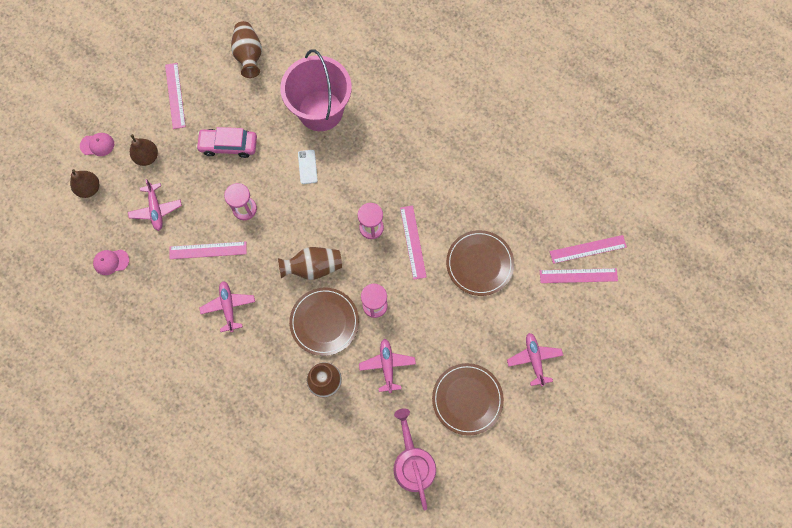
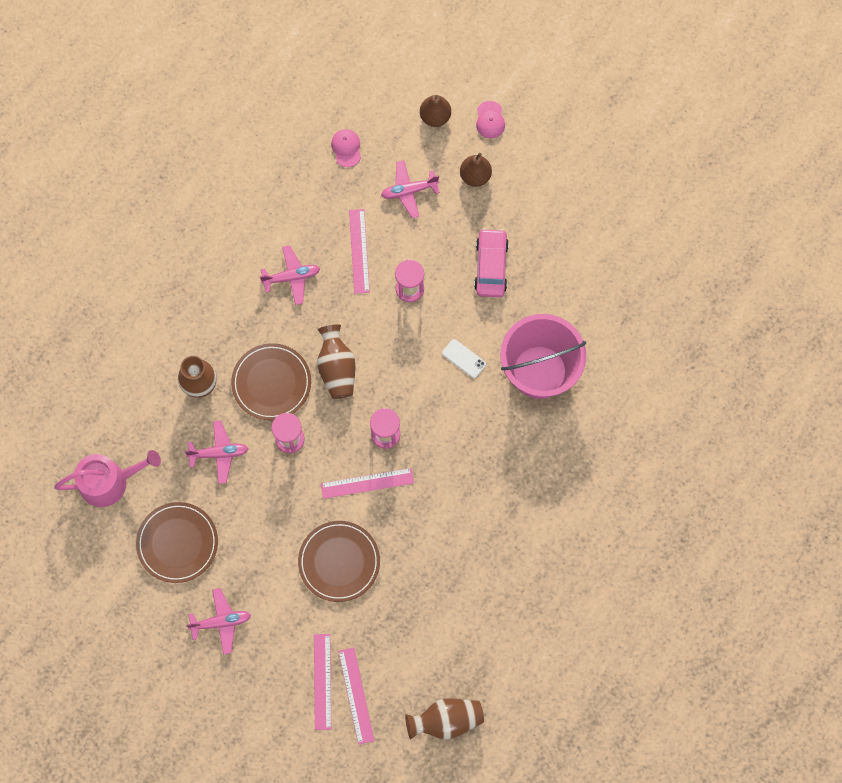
camera: 90 degrees right, 0 degrees up
pink ruler [165,63,186,129] -> none
brown vase [231,21,262,78] -> brown vase moved to [405,698,484,740]
white phone [298,150,318,184] -> white phone turned 45 degrees clockwise [442,339,486,378]

